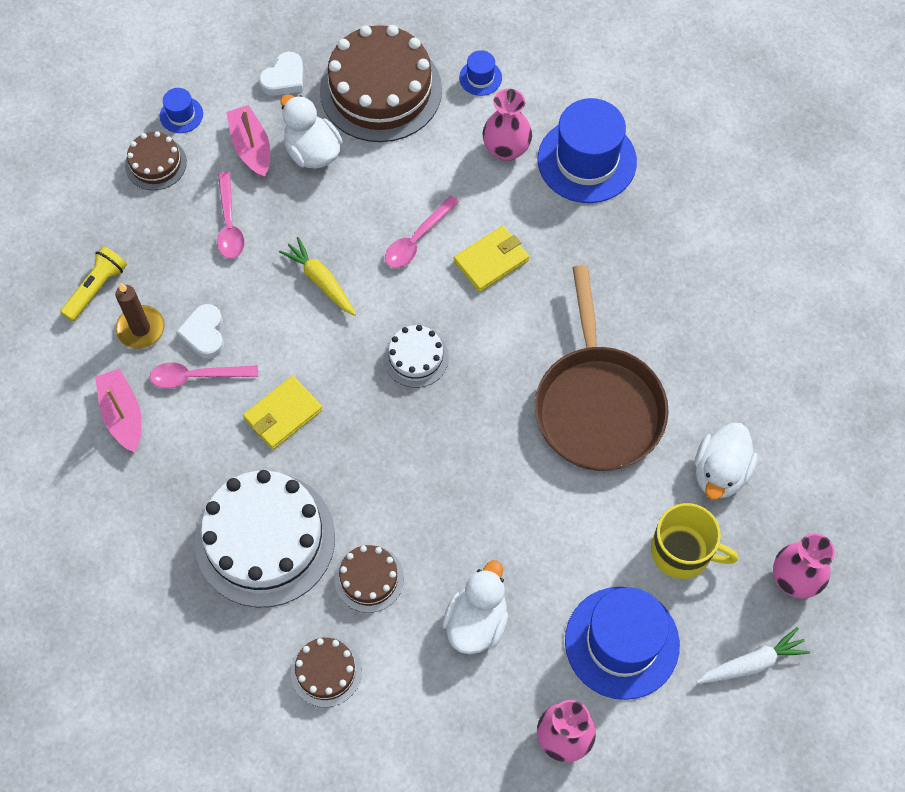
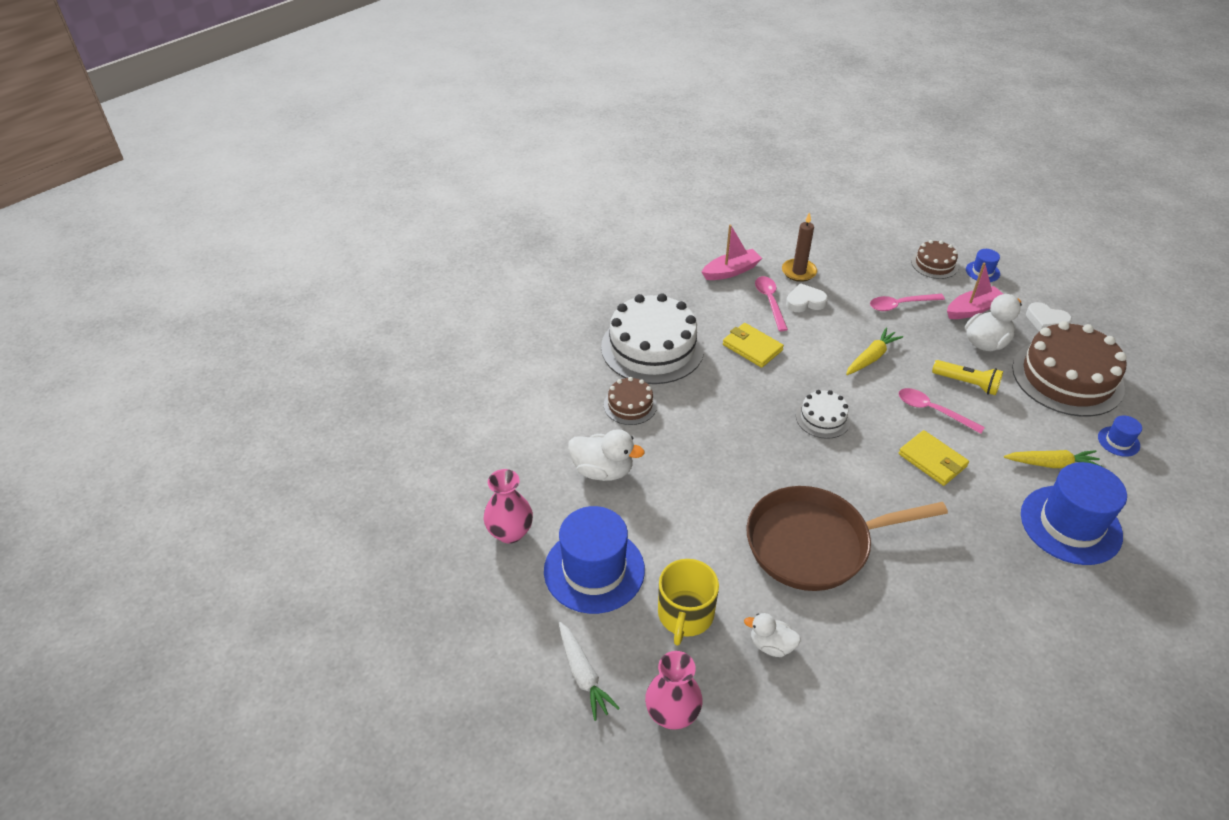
camera: 85 degrees right, 20 degrees down
yellow flashlight [60,246,127,321] -> yellow flashlight moved to [932,360,1003,395]
brown cake [291,636,362,707] -> none
pink vase [483,89,532,161] -> yellow carrot [1004,450,1103,468]
white duck [695,423,758,500] -> white duck [744,613,801,657], size x0.64

